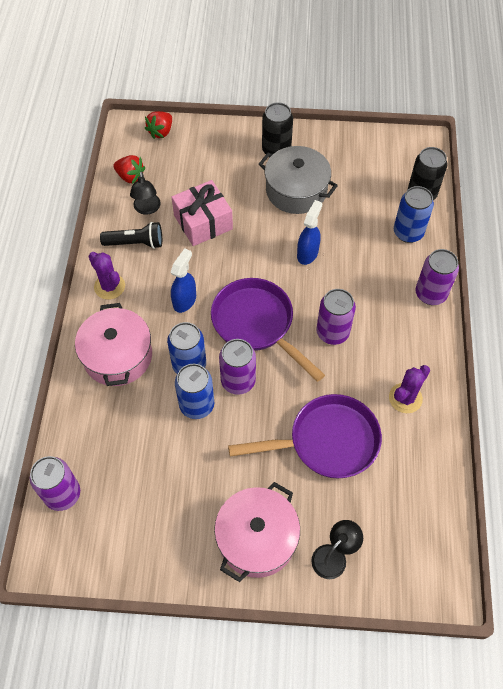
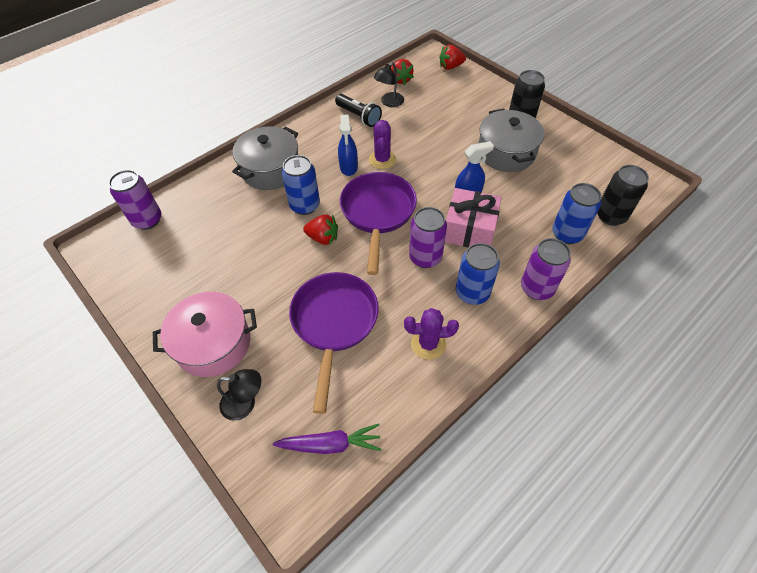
camera: 45 degrees right, 5 degrees down
pink pot [75,303,152,386] -> grey pot [232,126,298,190]
purple cactus [88,252,125,300] -> purple cactus moved to [369,120,396,169]
blue spray bottle [170,248,196,313] -> blue spray bottle turned 105 degrees clockwise [338,114,358,176]
pink gift [171,180,233,246] -> pink gift moved to [445,188,502,247]
blue can [175,364,214,419] -> blue can moved to [456,243,500,305]
purple can [219,339,256,395] -> red strawberry [303,215,338,245]
purple pan [228,394,382,478] -> purple pan turned 120 degrees counterclockwise [289,272,379,414]
none -> purple carrot [273,423,381,454]

